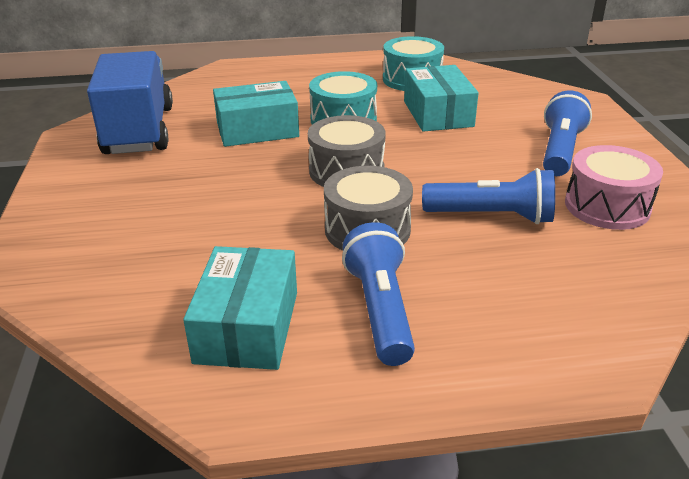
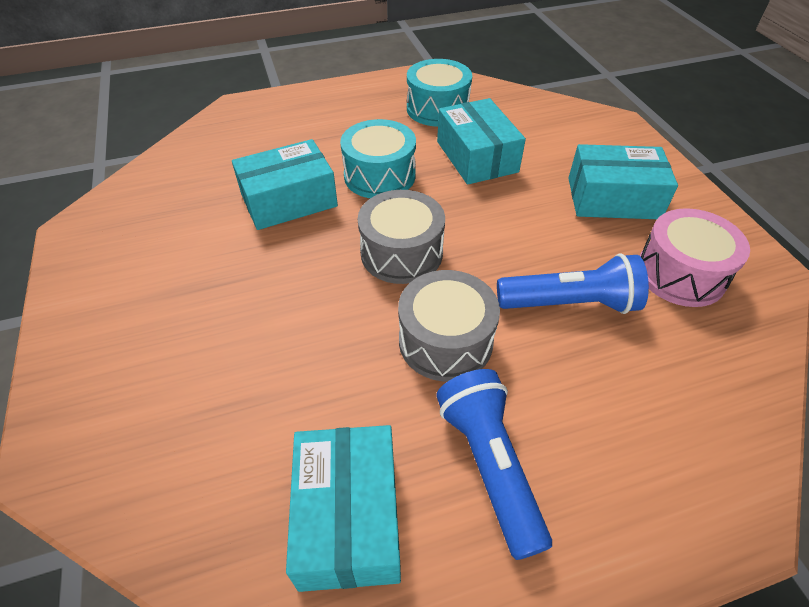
camera: 10 degrees left, 15 degrees up
blue truck [87,51,173,154] -> none
blue flashlight [543,90,592,176] -> turquoise box [568,144,678,219]

